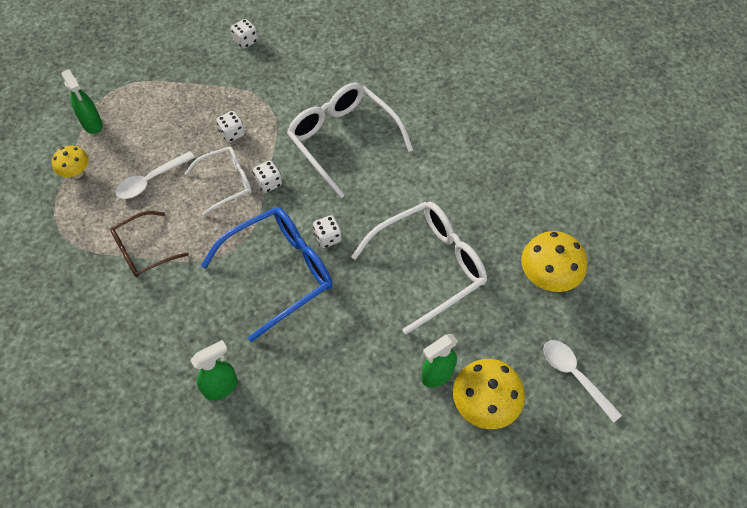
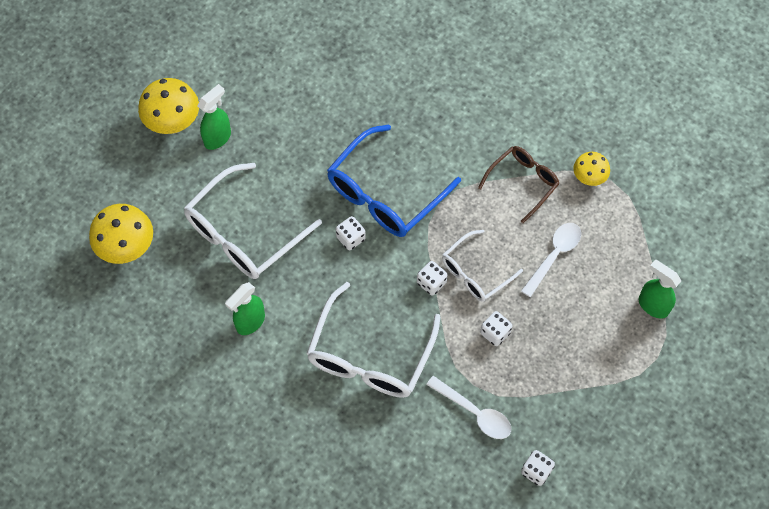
camera: 165 degrees right, 5 degrees up
yellow mushroom [52,146,89,179] -> yellow mushroom moved to [573,152,610,186]
green spray bottle [190,340,238,400] -> green spray bottle moved to [225,282,265,335]
white glasses [287,82,413,198] -> white glasses turned 75 degrees clockwise [306,282,441,398]
white spoon [543,340,622,423] -> white spoon moved to [426,376,511,439]

